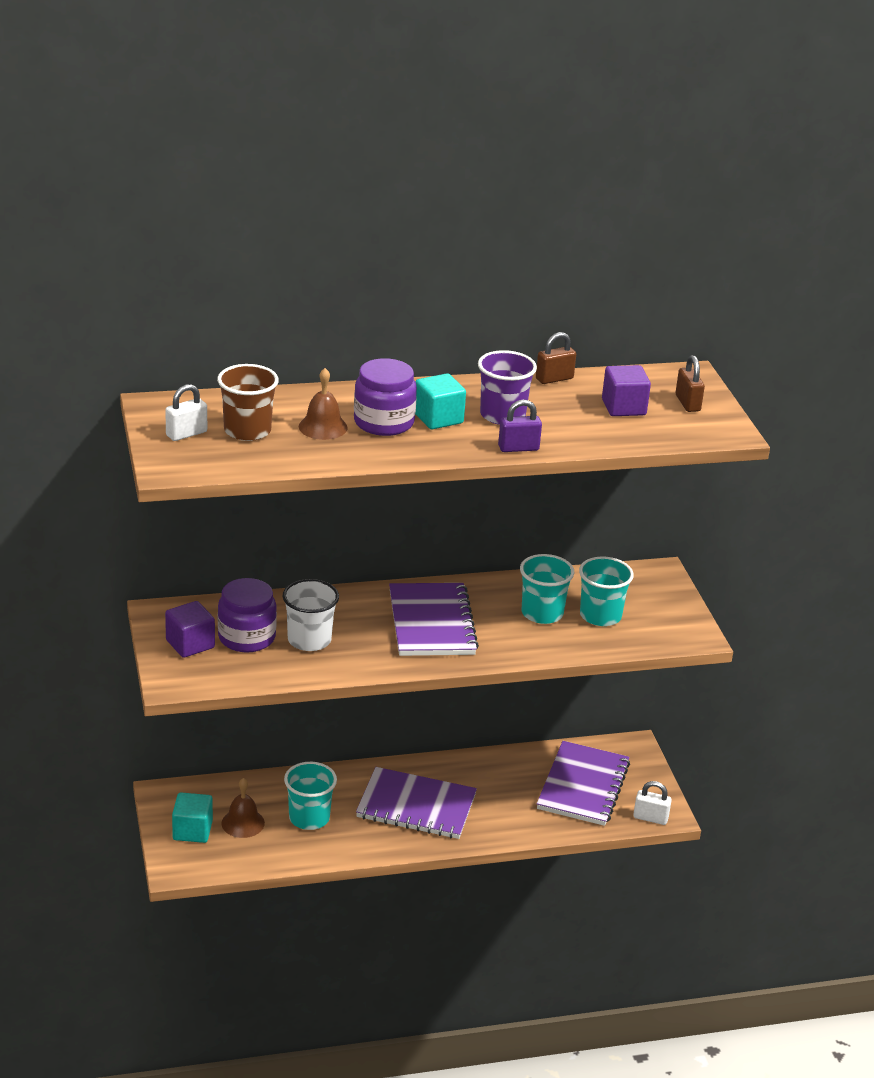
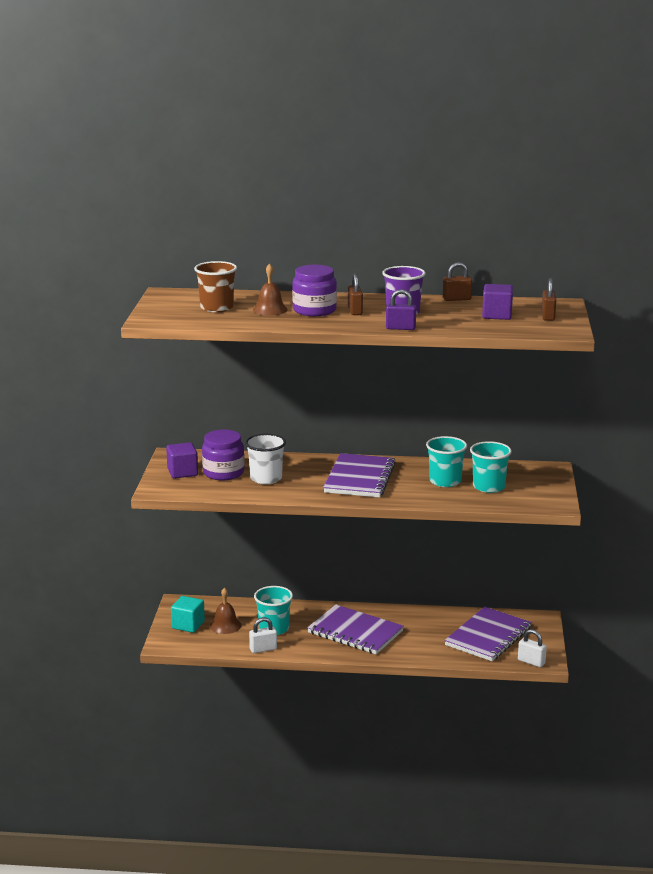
camera: 20 degrees right, 10 degrees down
white padlock [165,384,207,441] -> white padlock moved to [249,617,277,653]
turquoise cube [415,373,466,429] -> brown padlock [348,273,363,315]

